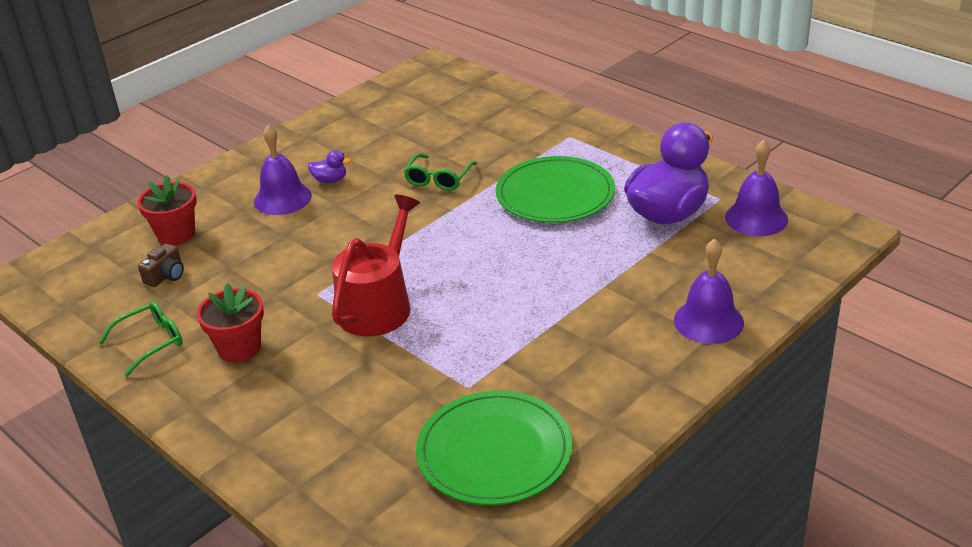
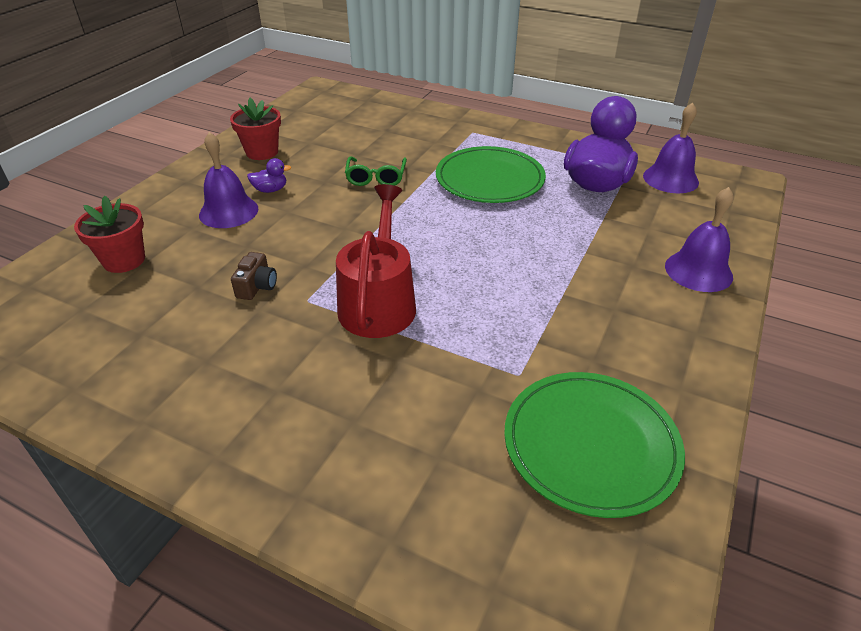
camera: 20 degrees left, 5 degrees up
green glasses [98,301,183,377] -> none
brown camera [138,243,184,287] -> brown camera moved to [231,252,277,300]
red flower pot [197,283,264,362] -> red flower pot moved to [230,98,281,160]

